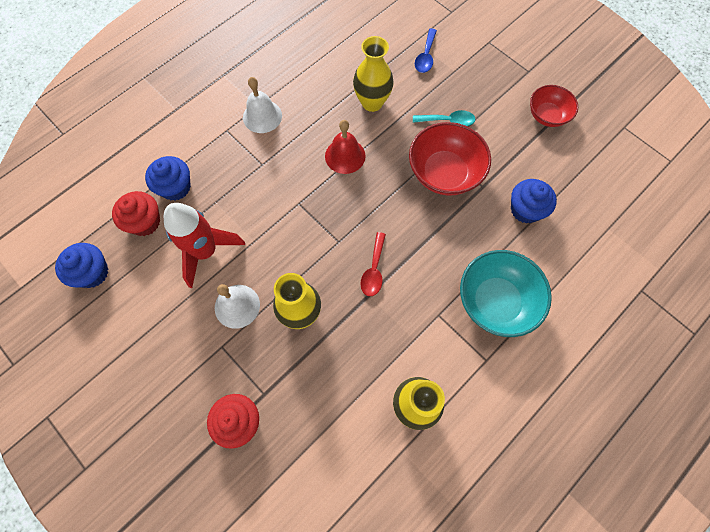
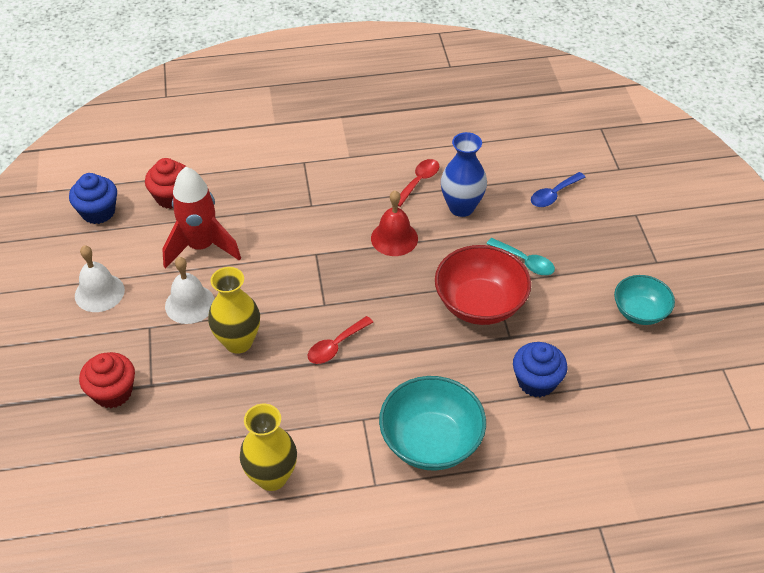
camera: 35 degrees right, 20 degrees down
blue cupcake [145,156,191,201] -> none
white bell [243,77,282,133] -> white bell moved to [75,245,125,312]
yellow vase [353,36,394,112] -> blue vase [441,132,487,217]
red bowl [530,85,578,127] -> turquoise bowl [614,275,675,325]
none -> red spoon [398,159,439,207]

